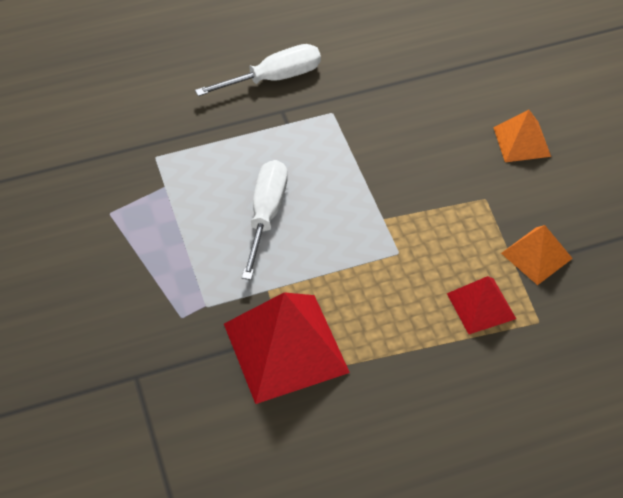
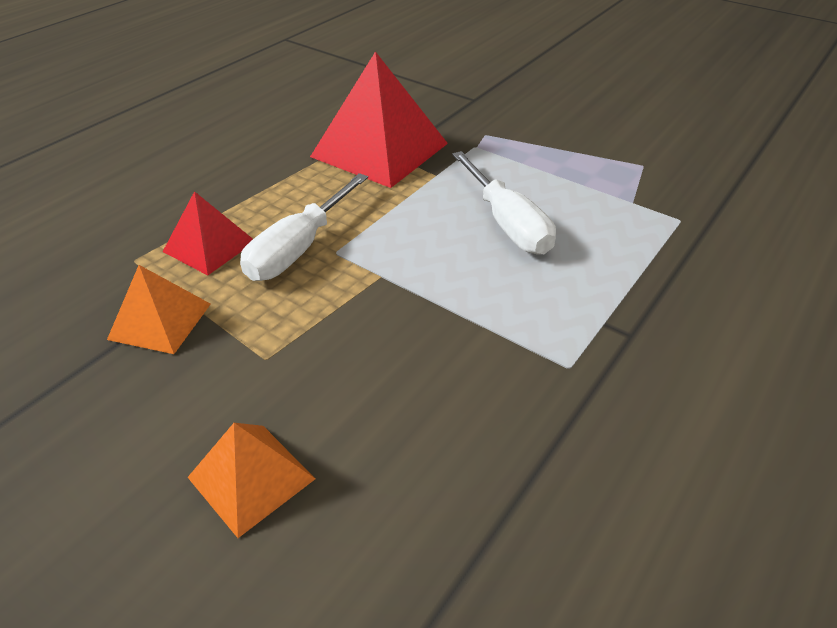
camera: 145 degrees right, 10 degrees down
white screwdriver [195,44,321,96] -> white screwdriver moved to [240,173,368,281]

